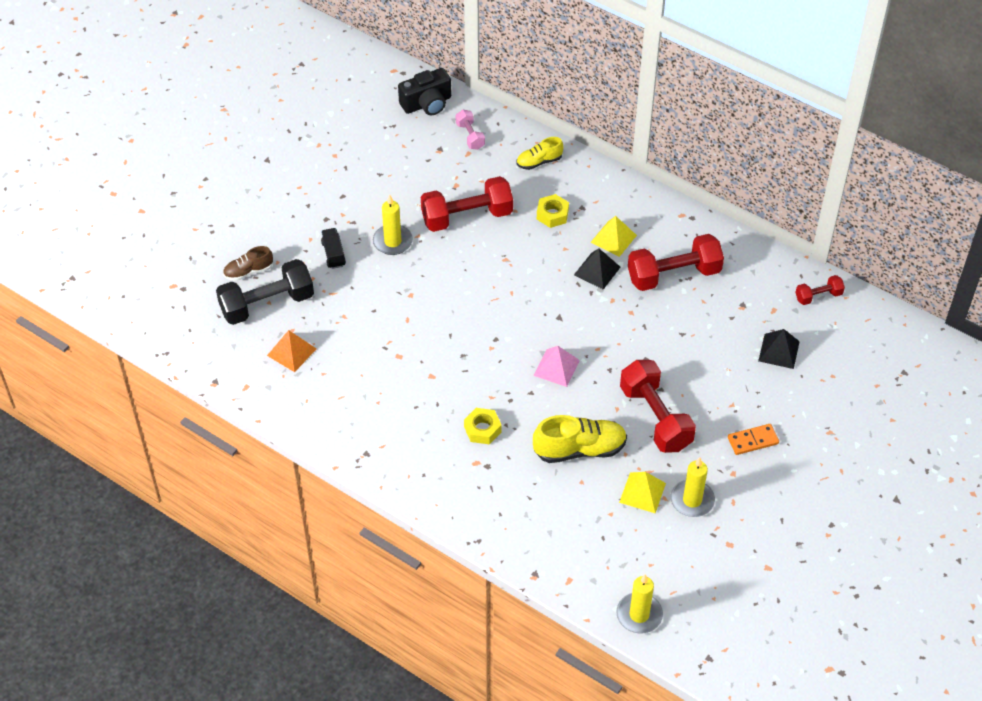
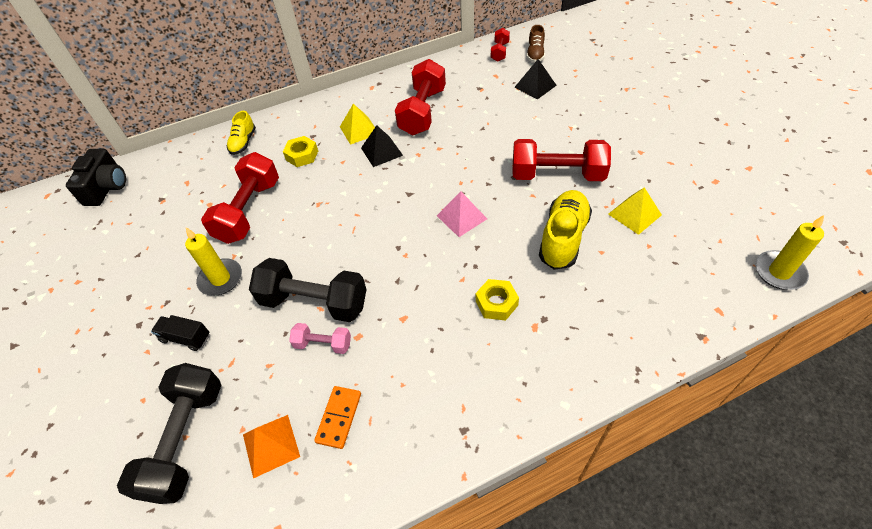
camera: 55 degrees left, 0 degrees up
brown shoe [223,246,273,281] -> brown shoe moved to [527,25,545,63]
pink dumbbell [456,110,485,150] -> pink dumbbell moved to [289,323,351,354]
yellow candle [671,457,715,517] -> none
orange domino [728,424,779,455] -> orange domino moved to [314,386,361,449]
none -> black dumbbell [249,258,367,322]

